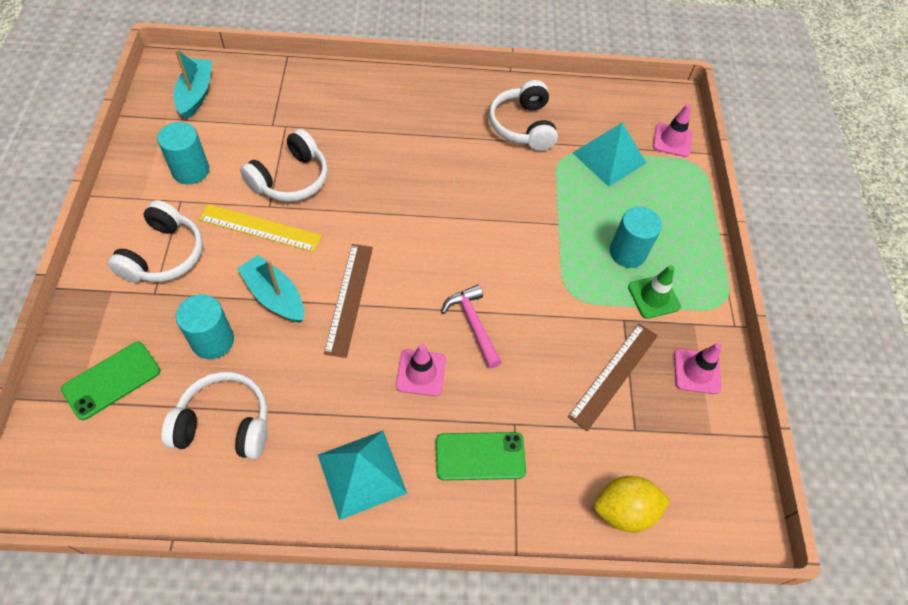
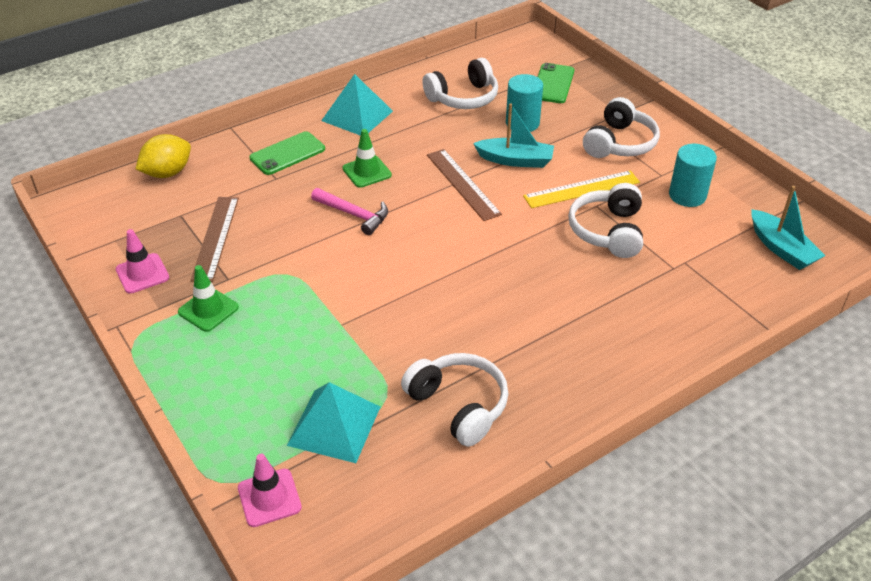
camera: 150 degrees right, 15 degrees down
white headphones [107,200,203,283] -> white headphones turned 135 degrees counterclockwise [583,97,660,158]
pink traffic cone [396,344,446,396] -> green traffic cone [342,129,392,188]
turquoise cylinder [610,207,662,268] -> none

